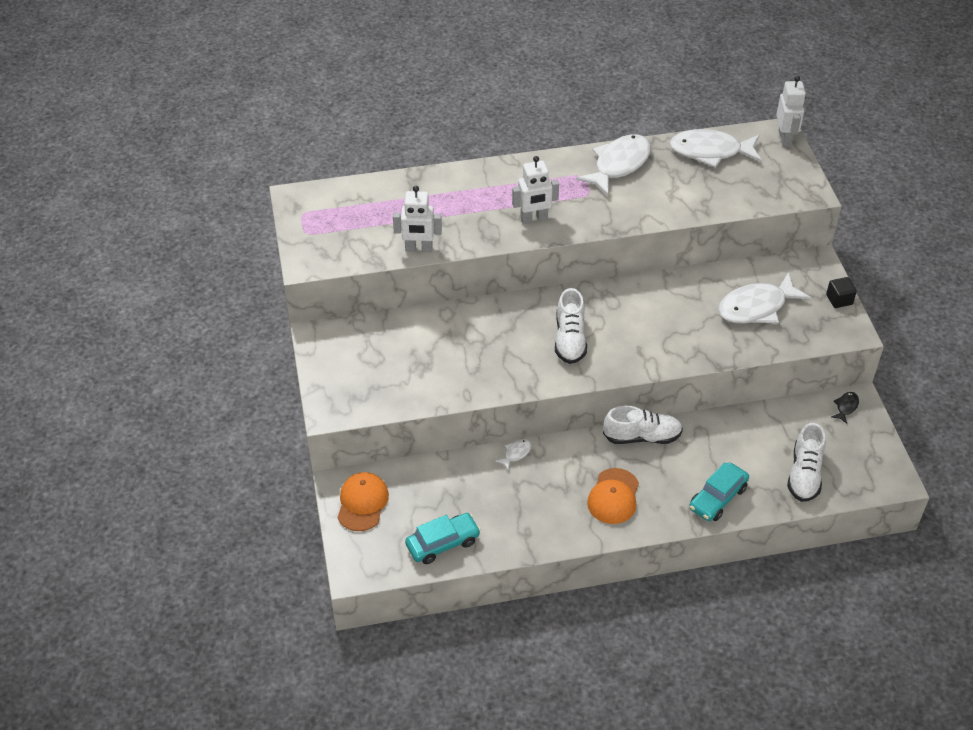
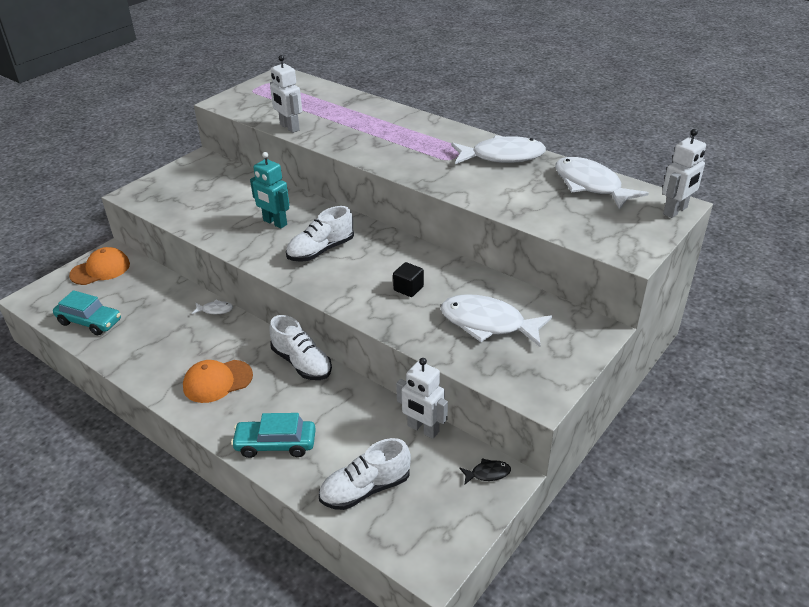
camera: 50 degrees right, 10 degrees down
white robot [512,156,559,224] -> white robot moved to [396,358,448,439]
black cube [826,277,857,308] -> black cube moved to [393,262,424,297]
none -> turquoise robot [250,152,289,229]

